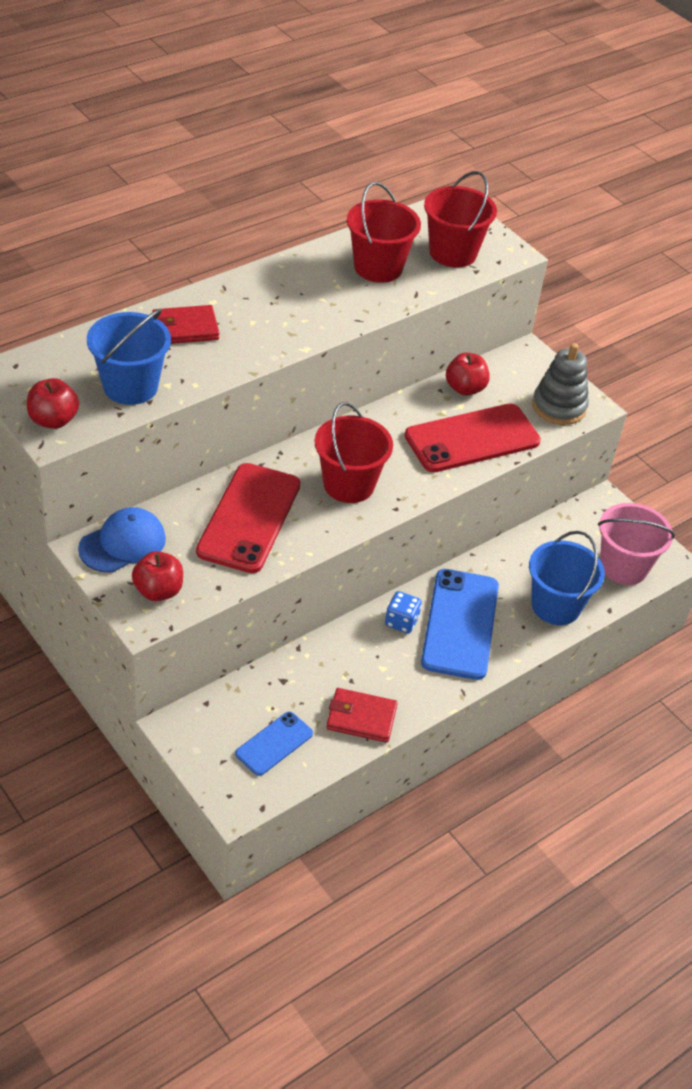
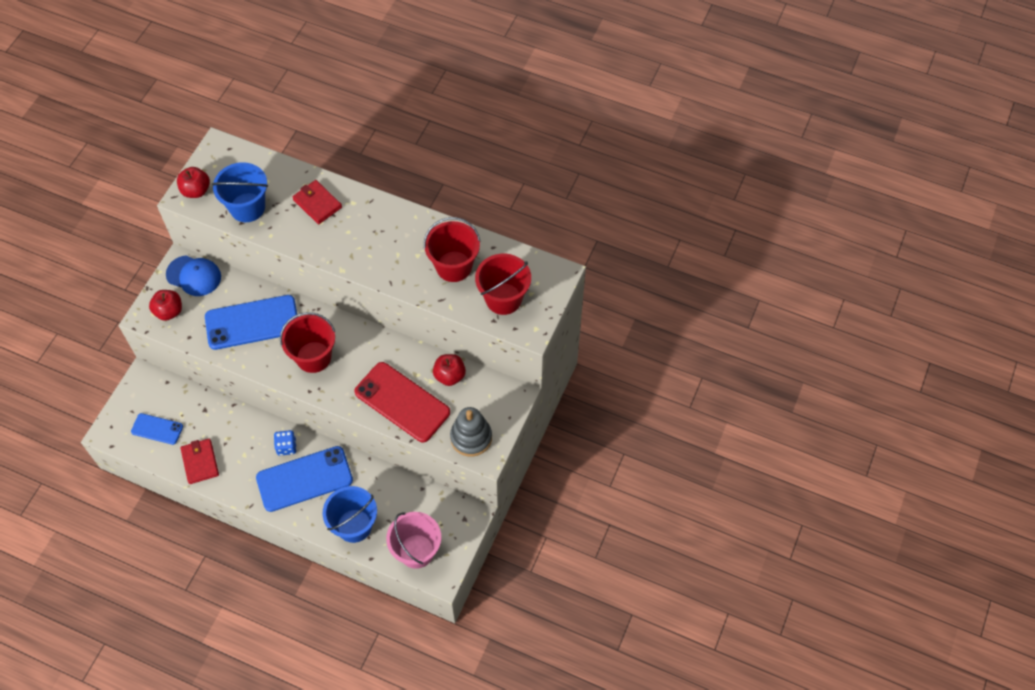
camera: 65 degrees right, 15 degrees up
red phone [196,463,301,573] -> blue phone [205,295,297,350]

